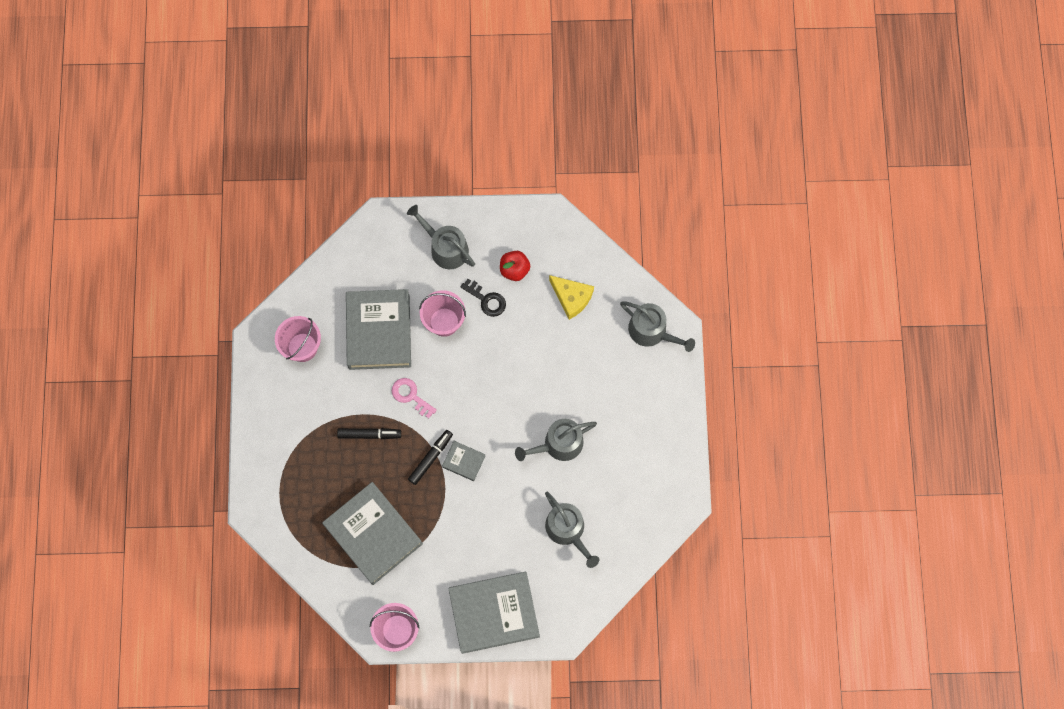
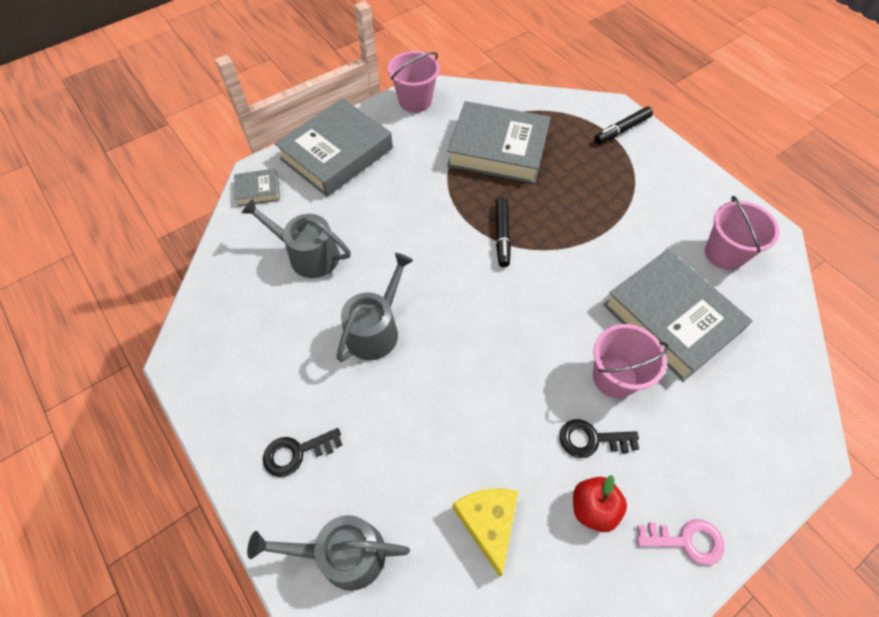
camera: 145 degrees right, 15 degrees down
black marker [337,428,401,439] -> black marker moved to [594,107,653,144]
pink key [392,378,437,418] -> pink key moved to [637,519,725,565]
grey watering can [407,205,475,269] -> none
grey book [442,441,485,481] -> grey book moved to [234,169,280,206]
yellow cheese [549,275,594,320] -> yellow cheese turned 75 degrees clockwise [452,489,518,577]
none -> black key [263,428,342,477]

